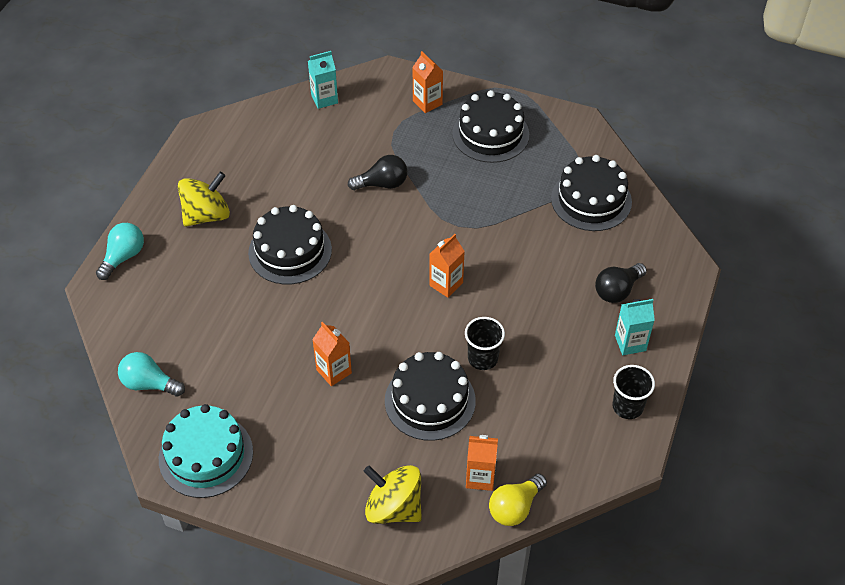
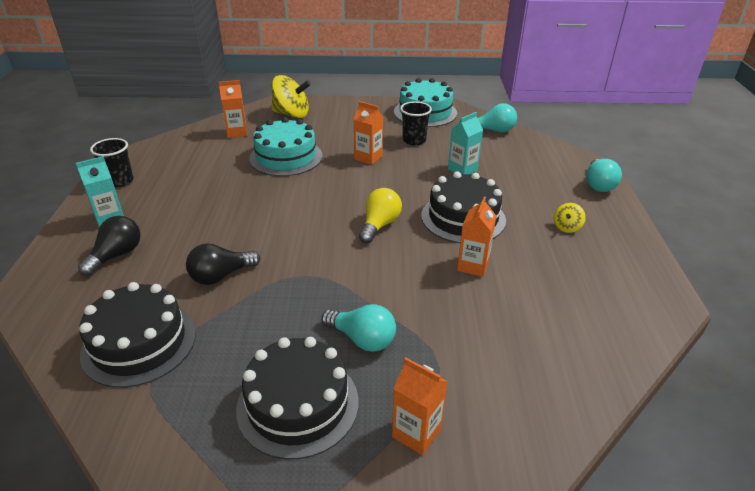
camera: 160 degrees right, 15 degrees down
yellow spinning top [178,172,230,227] -> yellow spinning top [554,203,586,233], size x0.48
turquoise carton [308,51,338,109] -> turquoise carton moved to [448,112,483,175]
black light bulb [348,155,407,190] -> black light bulb moved to [186,243,260,285]
black cake [385,352,476,441] -> turquoise cake [249,117,322,176]
orange carton [429,234,465,298] -> orange carton moved to [457,197,496,277]
black cup [465,317,505,370] -> black cup moved to [400,101,432,145]
yellow light bulb [489,473,547,526] -> yellow light bulb moved to [359,188,402,243]
none -> turquoise light bulb [321,304,396,352]

